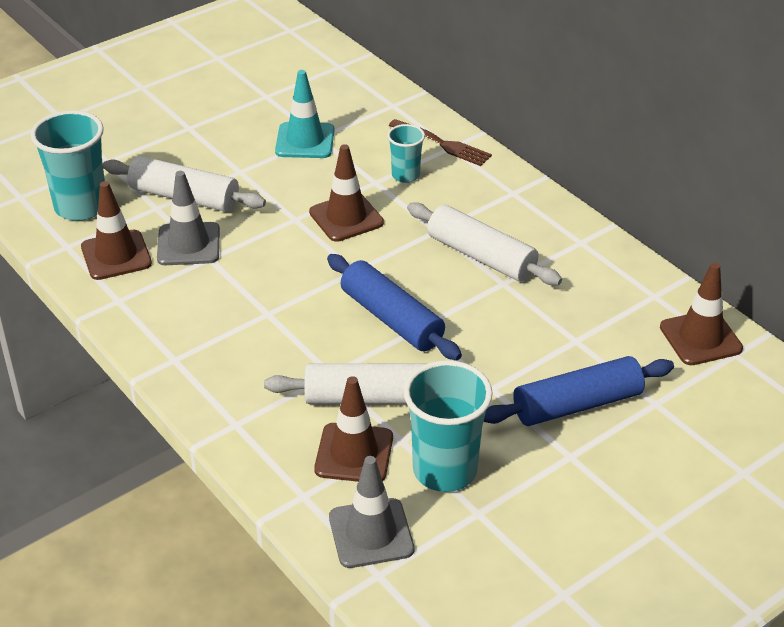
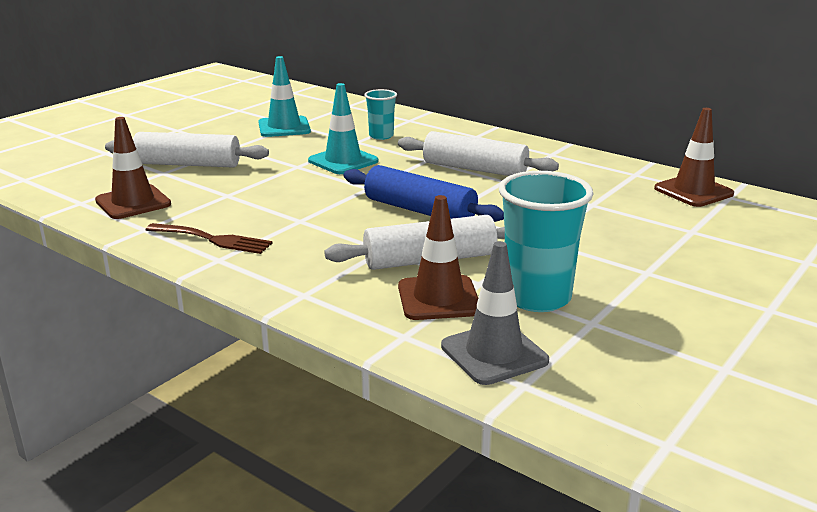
camera: 15 degrees left, 15 degrees down
turquoise cup [31,110,105,221] -> none
grey traffic cone [157,171,220,265] -> none
brown traffic cone [309,144,384,242] -> turquoise traffic cone [308,83,378,174]
brown fork [388,119,492,166] -> brown fork moved to [146,223,273,254]
blue rolling pin [484,356,674,426] -> none

